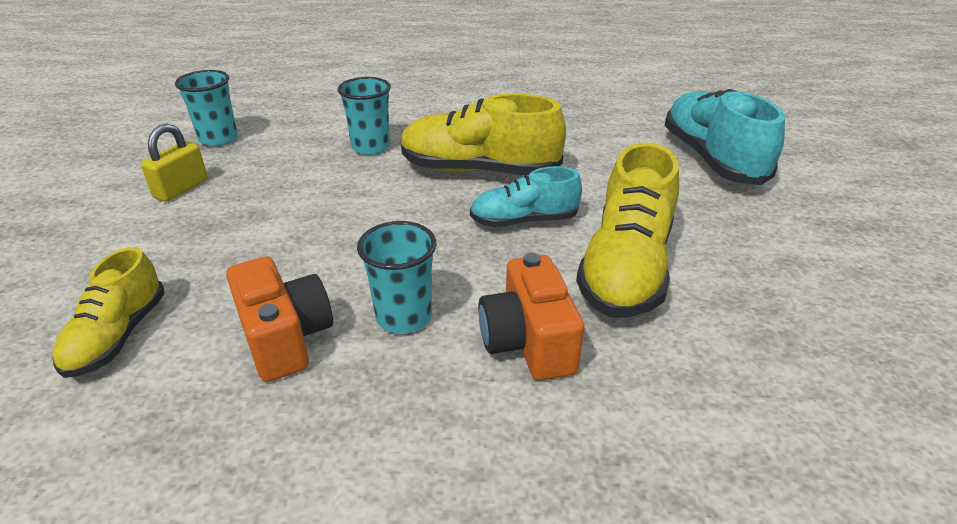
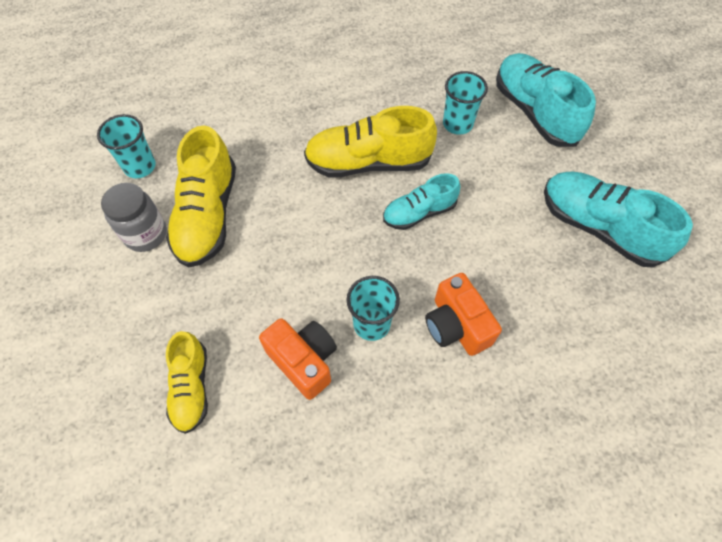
camera: 15 degrees left, 25 degrees up
yellow padlock [141,124,208,202] -> grey jar [101,183,167,252]
turquoise cup [338,77,391,155] -> turquoise cup moved to [443,71,488,135]
yellow shoe [576,143,679,317] -> yellow shoe moved to [166,126,236,268]
none -> turquoise shoe [544,172,693,268]

